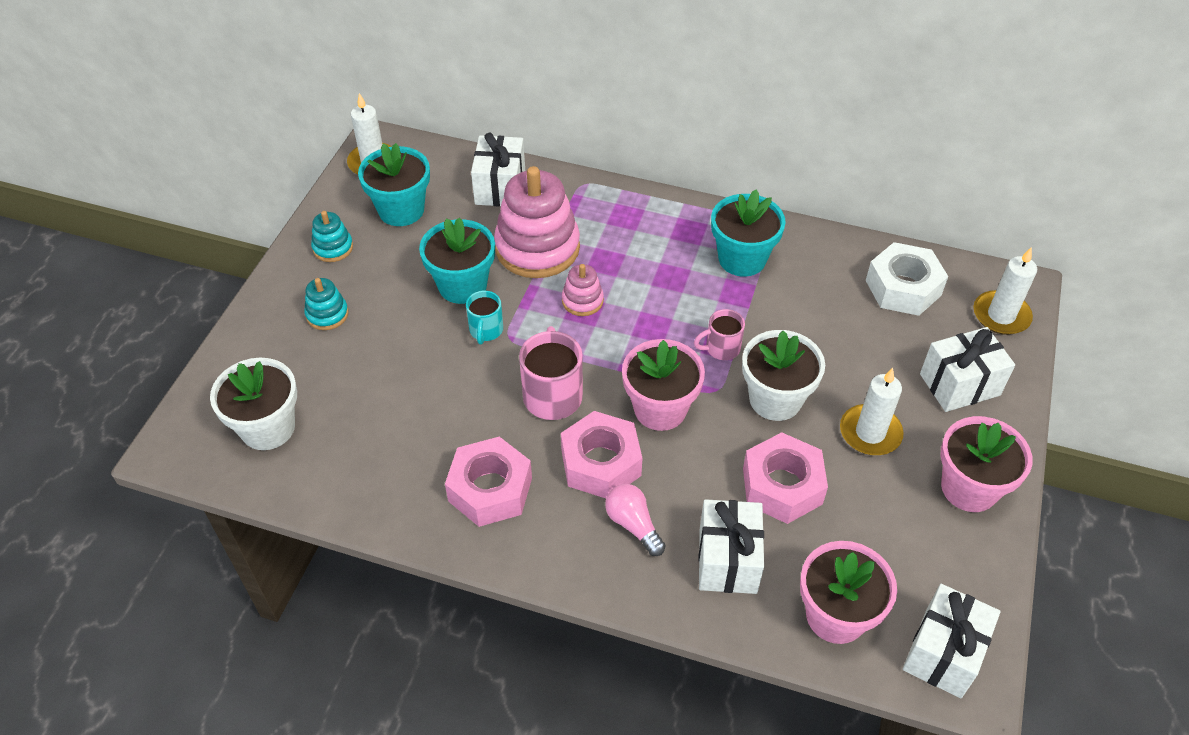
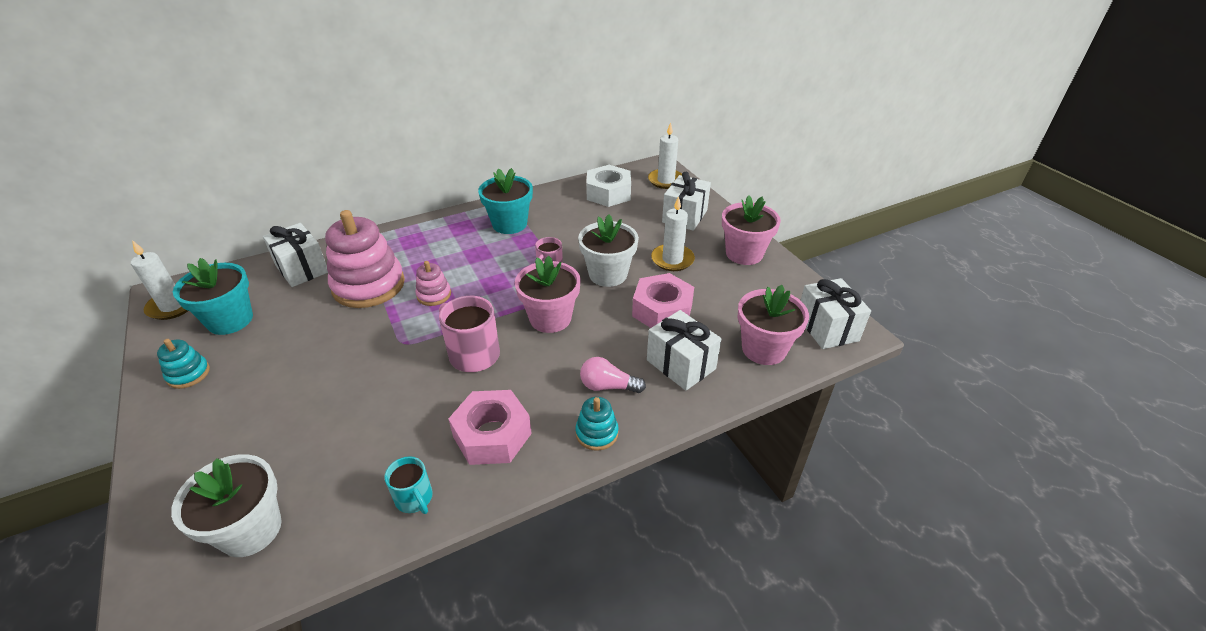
camera: 45 degrees left, 10 degrees down
turquoise stacking toy [304,278,349,330] -> turquoise stacking toy moved to [575,397,619,451]
turquoise flower pot [419,218,495,304] -> none
turquoise mug [466,291,503,344] -> turquoise mug moved to [384,456,433,514]
pink nut [561,411,642,498] -> none

